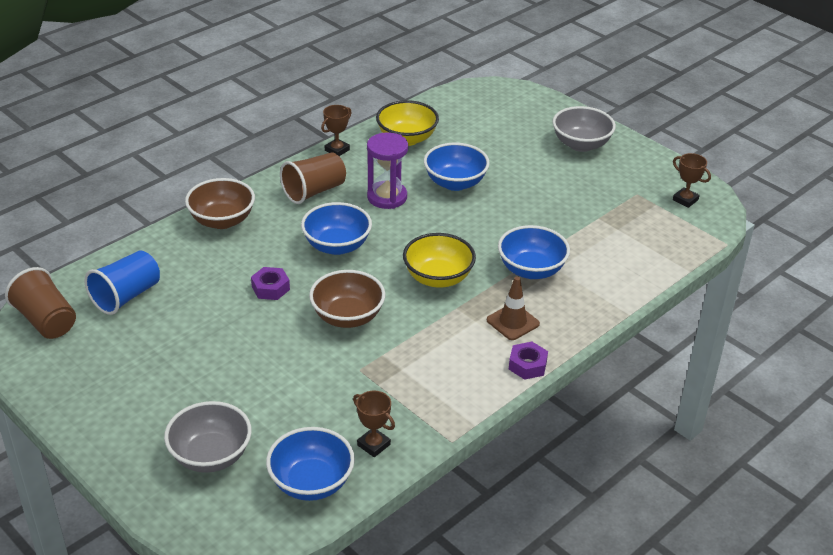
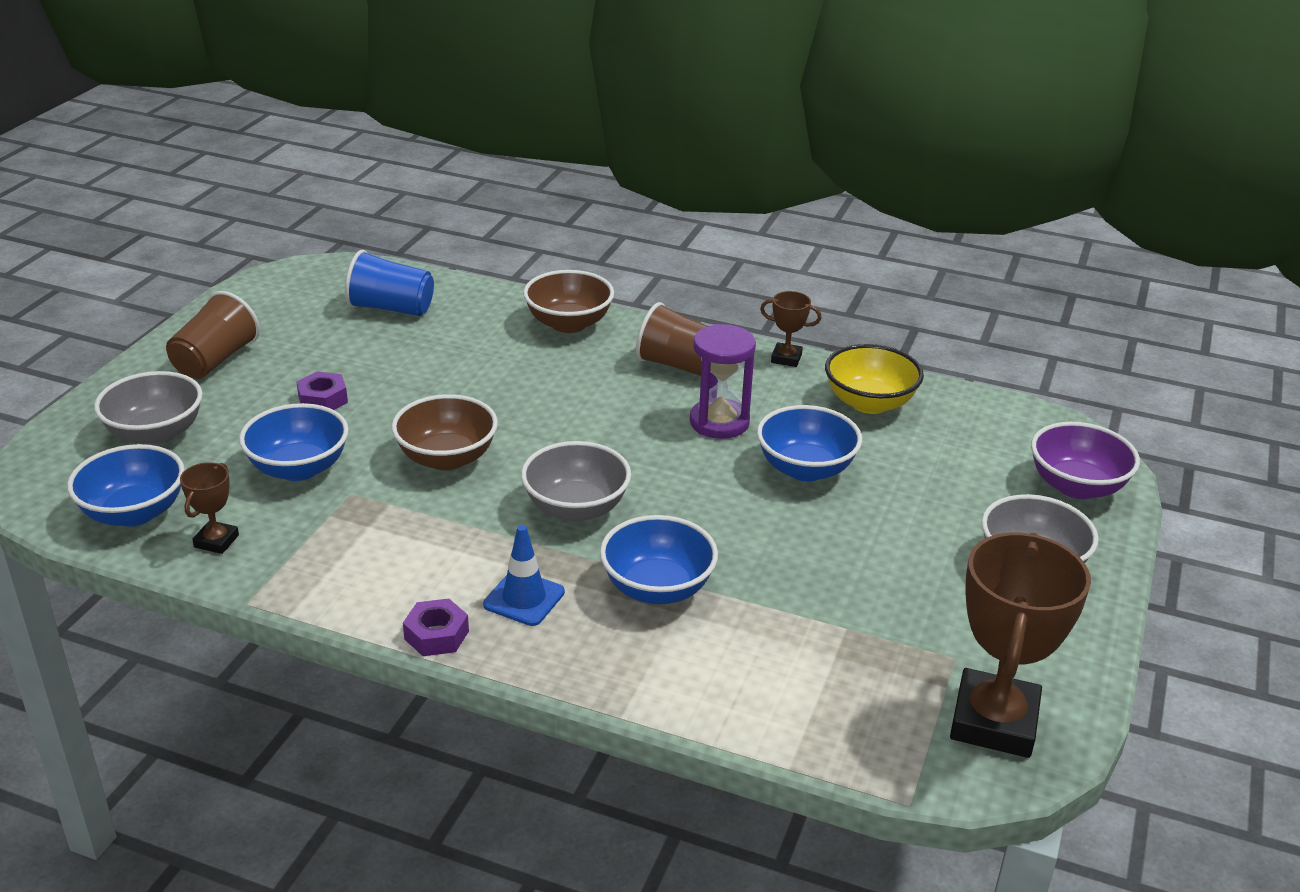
camera: 65 degrees right, 5 degrees down
brown cup [5,267,76,339] -> brown cup moved to [166,291,260,379]
purple nut [251,267,290,300] -> purple nut moved to [296,371,348,410]
blue bowl [301,202,372,255] -> blue bowl moved to [239,403,349,481]
yellow bowl [403,233,476,288] -> grey bowl [521,441,631,522]
brown traffic cone [487,276,540,340] -> blue traffic cone [483,525,565,626]
brown trophy [673,153,711,208] -> brown trophy [950,533,1091,758], size x2.14
none -> purple bowl [1031,422,1140,499]

